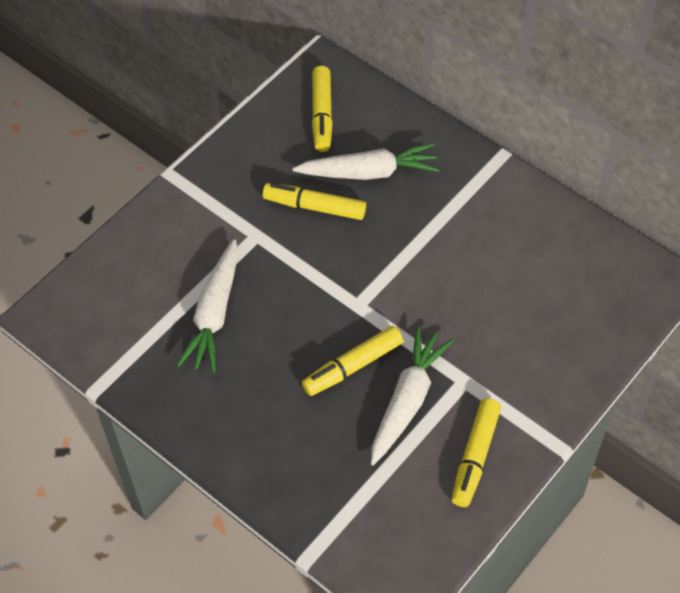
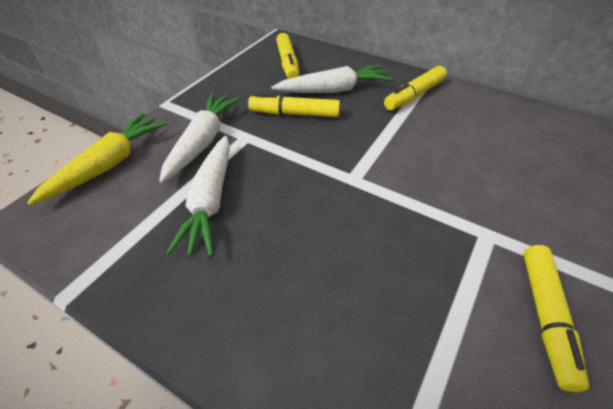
camera: 10 degrees left, 10 degrees down
yellow marker [302,326,403,396] -> yellow marker moved to [384,66,447,110]
white carrot [371,326,454,465] -> white carrot moved to [159,93,240,183]
none -> yellow carrot [27,113,167,205]

